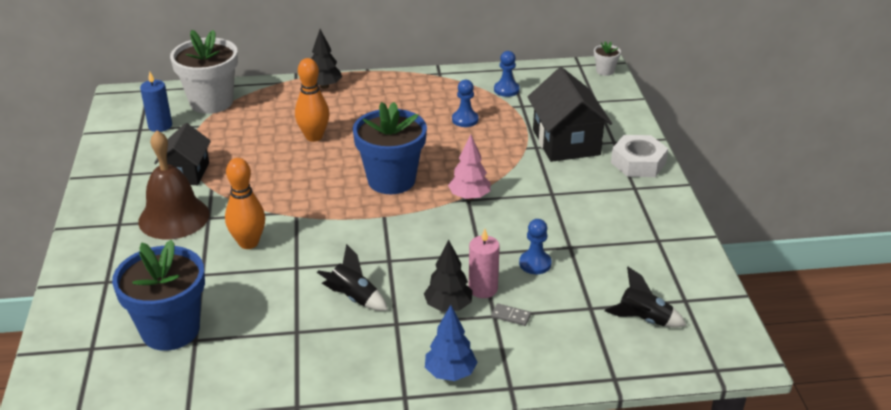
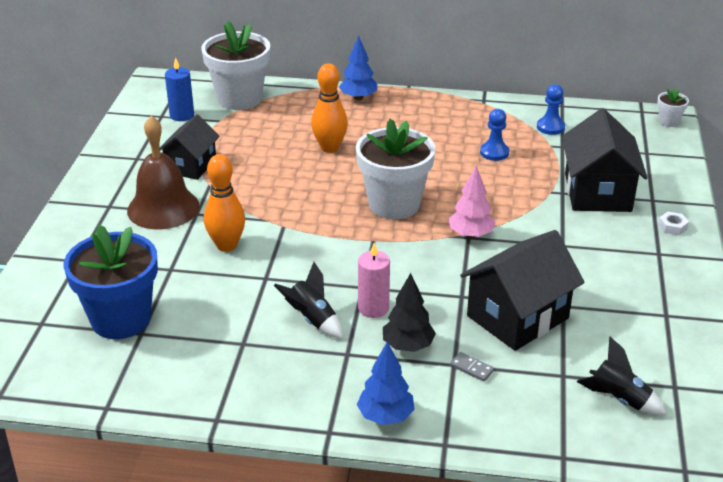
camera: 15 degrees right, 0 degrees up
black tree [311,29,342,89] -> blue tree [339,35,377,100]
blue flower pot [353,102,427,194] -> white flower pot [356,119,436,219]
pink candle [469,229,500,298] -> pink candle moved to [358,243,390,318]
blue pawn [519,219,552,274] -> black house [460,230,585,351]
white nut [611,135,668,177] -> white nut [658,212,689,235], size x0.46

